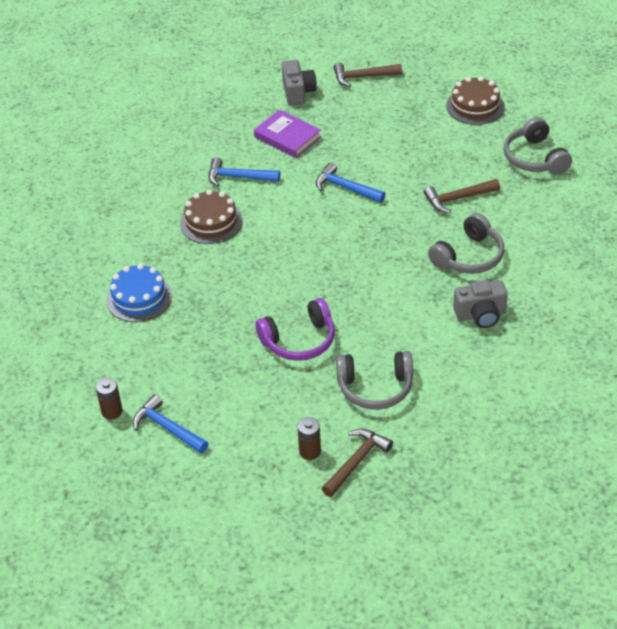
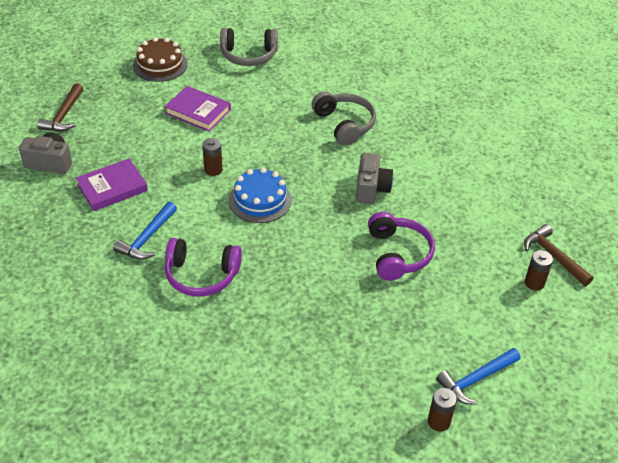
camera: 75 degrees left, 0 degrees up
blue cake [106,263,172,322] -> blue cake moved to [229,167,292,223]
brown cake [180,190,243,244] -> purple headphones [165,238,242,297]
blue hammer [316,162,386,203] -> brown battery [202,138,222,176]
grey headphones [336,351,413,410] -> none
brown hammer [424,179,500,213] -> none
grey camera [453,280,508,328] -> grey camera moved to [356,153,394,204]
none -> purple book [165,86,231,132]

